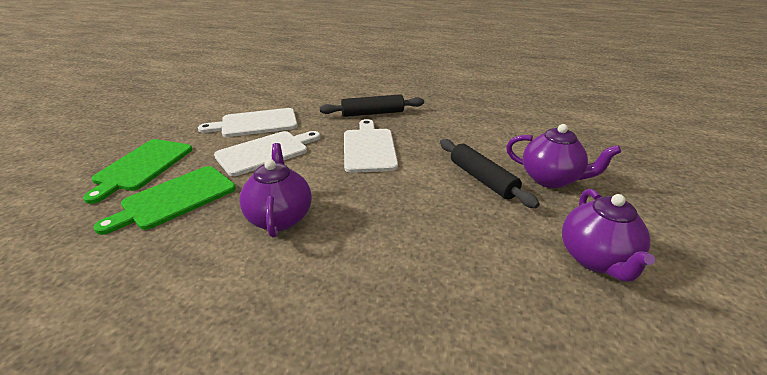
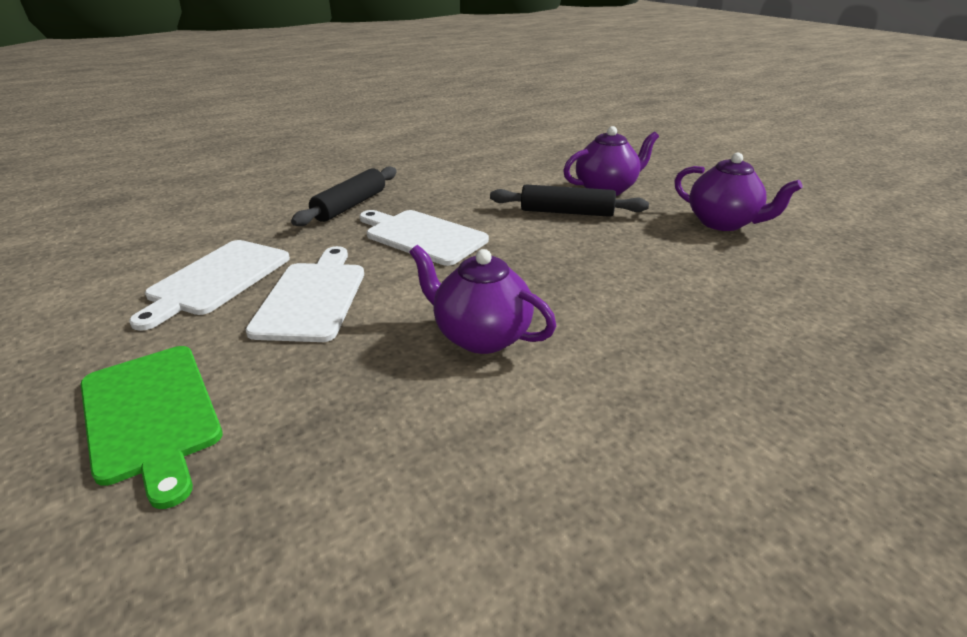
camera: 50 degrees left, 0 degrees up
green cutting board [94,166,236,235] -> none

